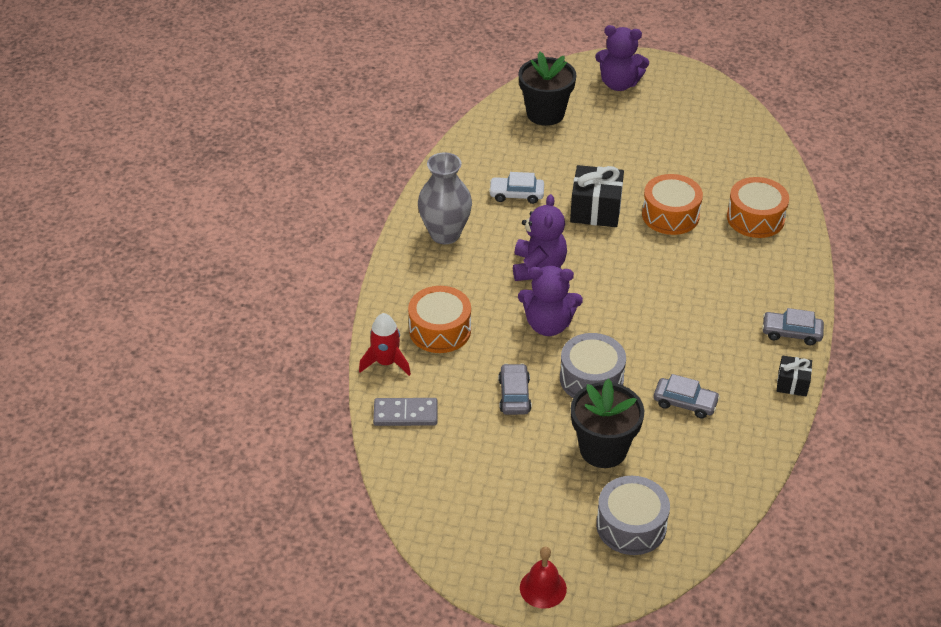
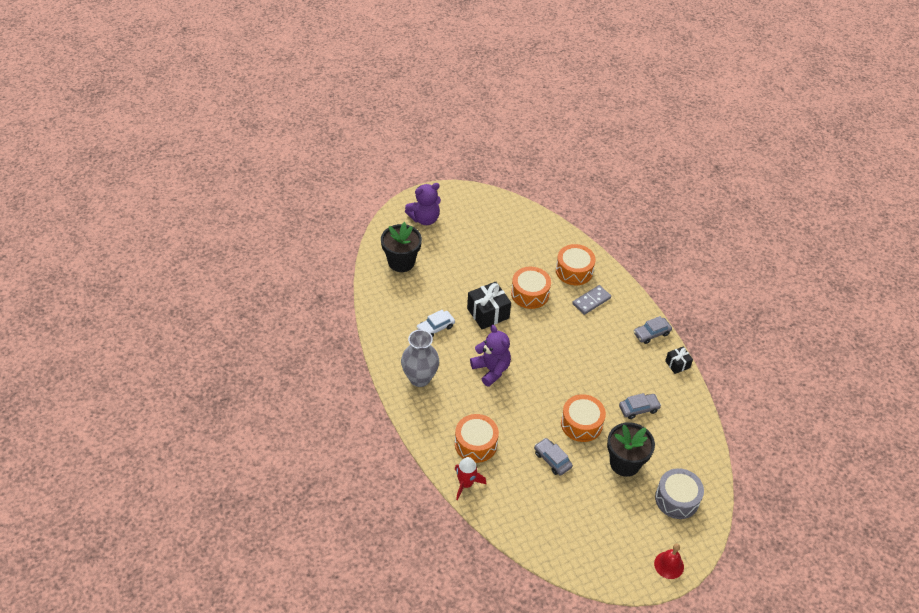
camera: 40 degrees left, 5 degrees up
grey domino [373,398,438,426] -> grey domino moved to [572,285,611,315]
purple teddy bear [518,266,583,336] -> none
grey drum [560,333,626,398] -> orange drum [561,394,606,442]

